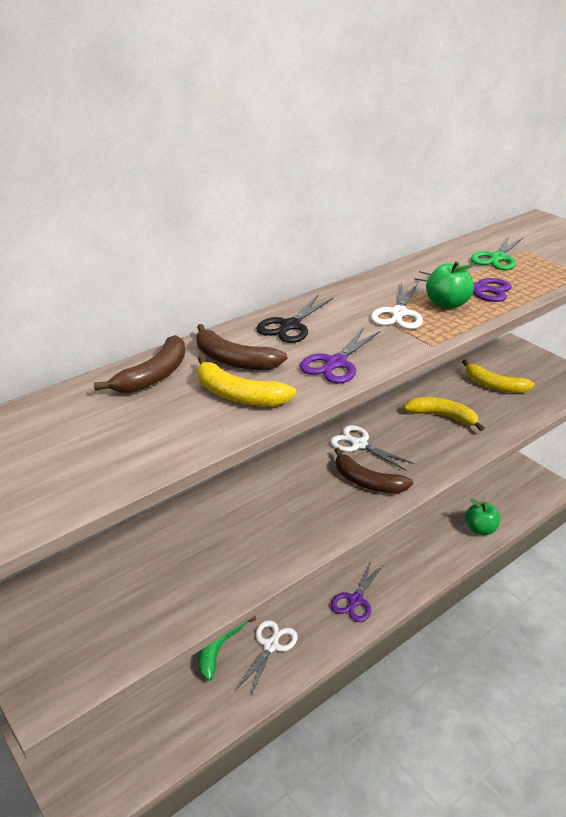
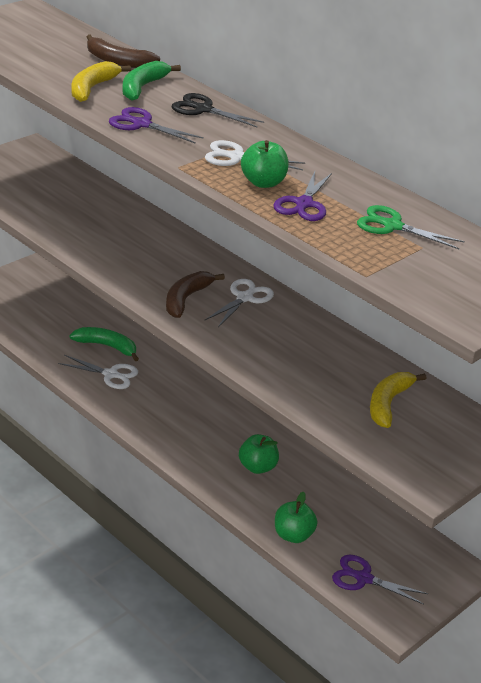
camera: 80 degrees right, 0 degrees up
brown banana [196,324,287,370] -> green banana [122,61,181,101]
purple scissors [331,561,383,622] -> purple scissors moved to [332,555,428,605]
yellow banana [404,397,484,431] -> none
none -> green apple [239,434,279,474]

